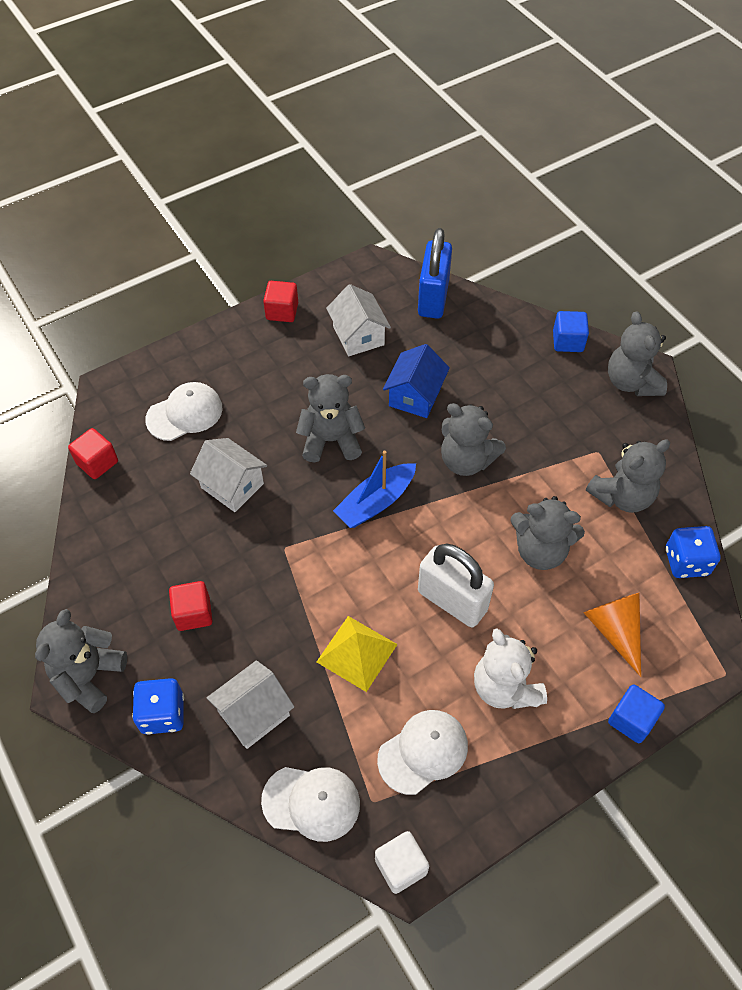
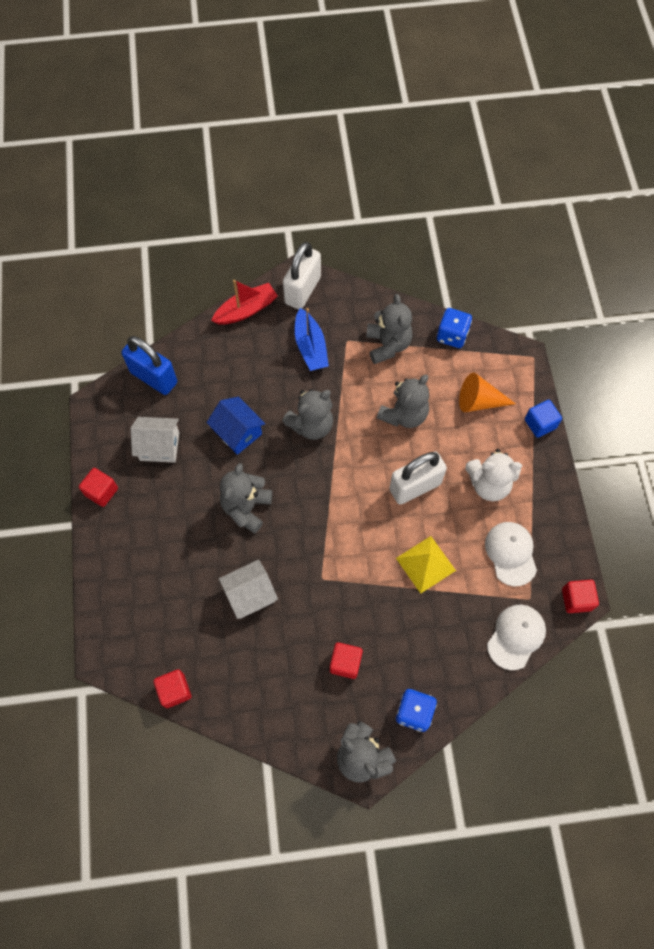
camera: 65 degrees left, 10 degrees up
white cap [145,382,223,441] -> none
white house [207,660,294,749] -> none
blue boat [333,451,416,528] -> blue boat moved to [295,308,329,371]
white cube [375,831,429,894] -> red cube [562,580,599,613]
blue cube [553,311,589,352] -> red boat [211,280,278,325]
grey teddy bear [608,311,667,396] -> white padlock [283,242,321,309]

